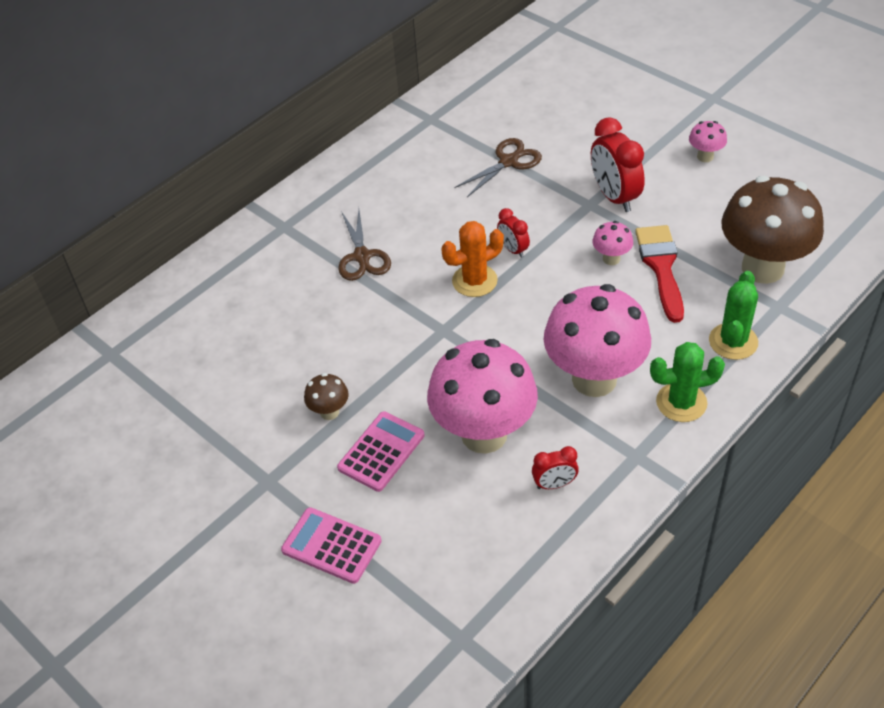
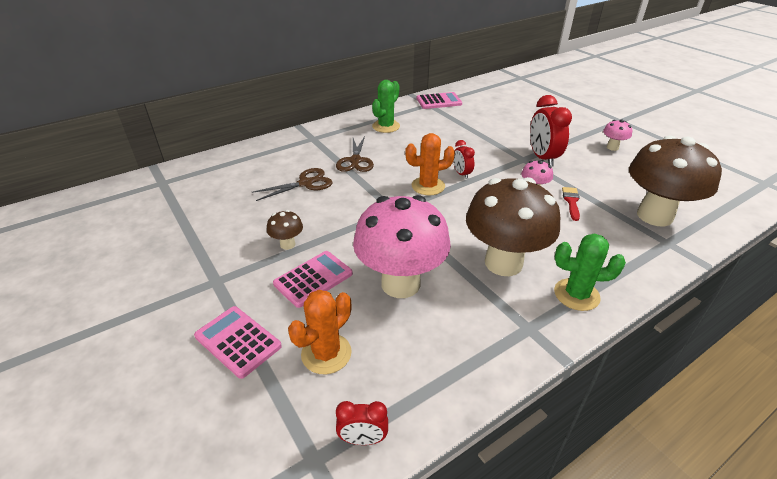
camera: 10 degrees right, 10 degrees down
brown scissors [455,138,542,197] -> brown scissors moved to [252,168,332,201]
red clock [532,446,579,489] -> red clock moved to [336,401,388,445]
pink mushroom [543,284,651,397] -> brown mushroom [466,177,560,276]
red brush [635,225,684,323] -> red brush [562,187,580,221], size x0.55
green cactus [709,271,758,360] -> green cactus moved to [372,80,400,133]
none -> orange cactus [288,290,352,374]
none -> pink calculator [417,92,462,109]

